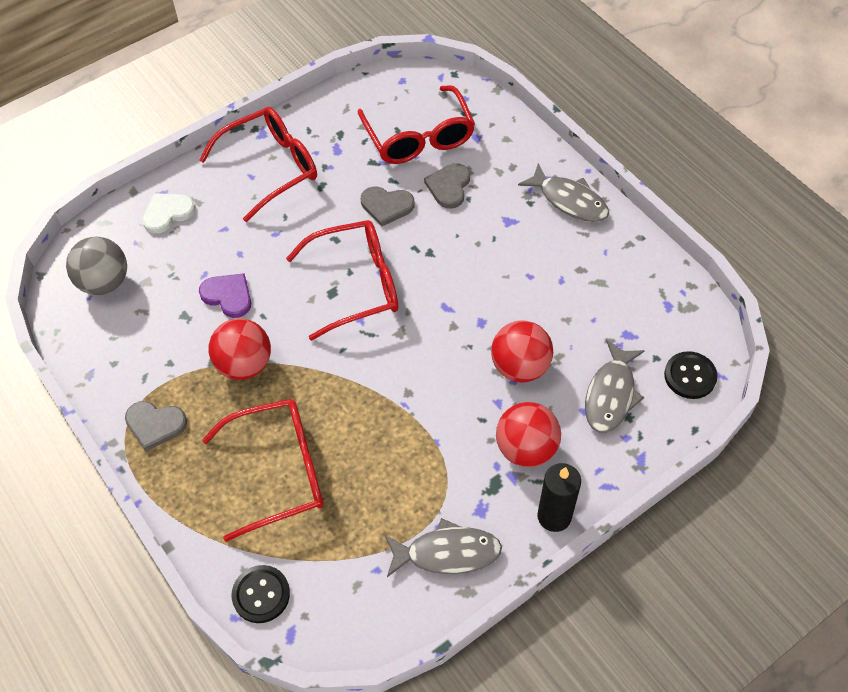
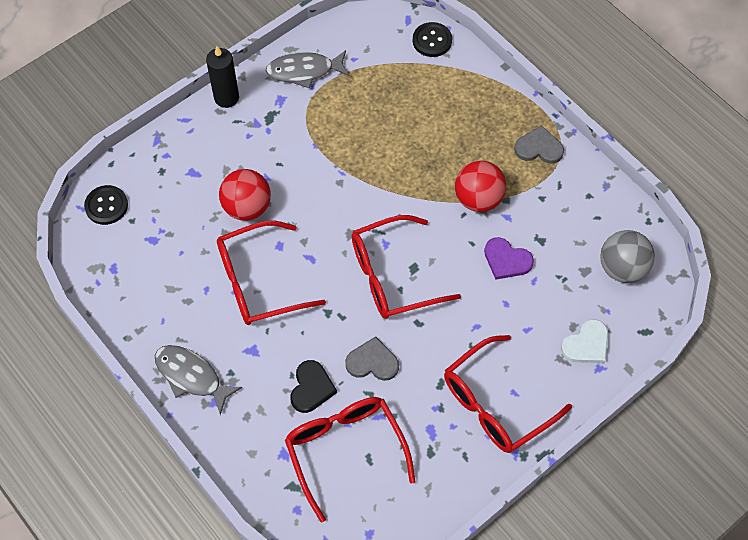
camera: 175 degrees right, 5 degrees up
red glasses [202,399,323,542] -> red glasses moved to [217,221,326,325]
grey heart [424,163,470,209] -> black heart [291,360,337,413]
red ball [496,402,561,467] -> none
grey fish [585,340,645,433] -> none

